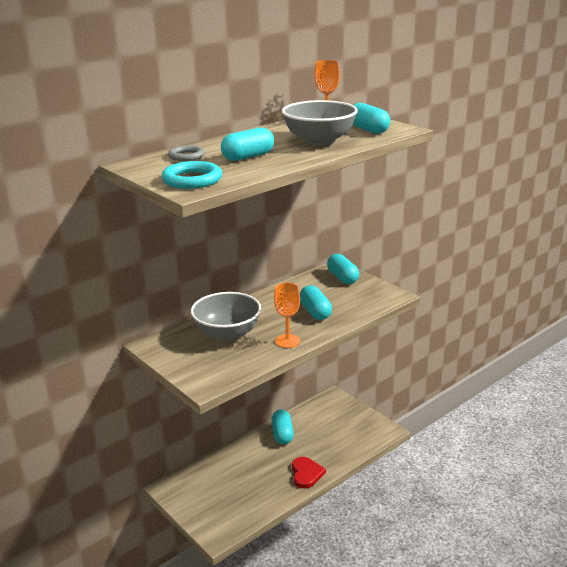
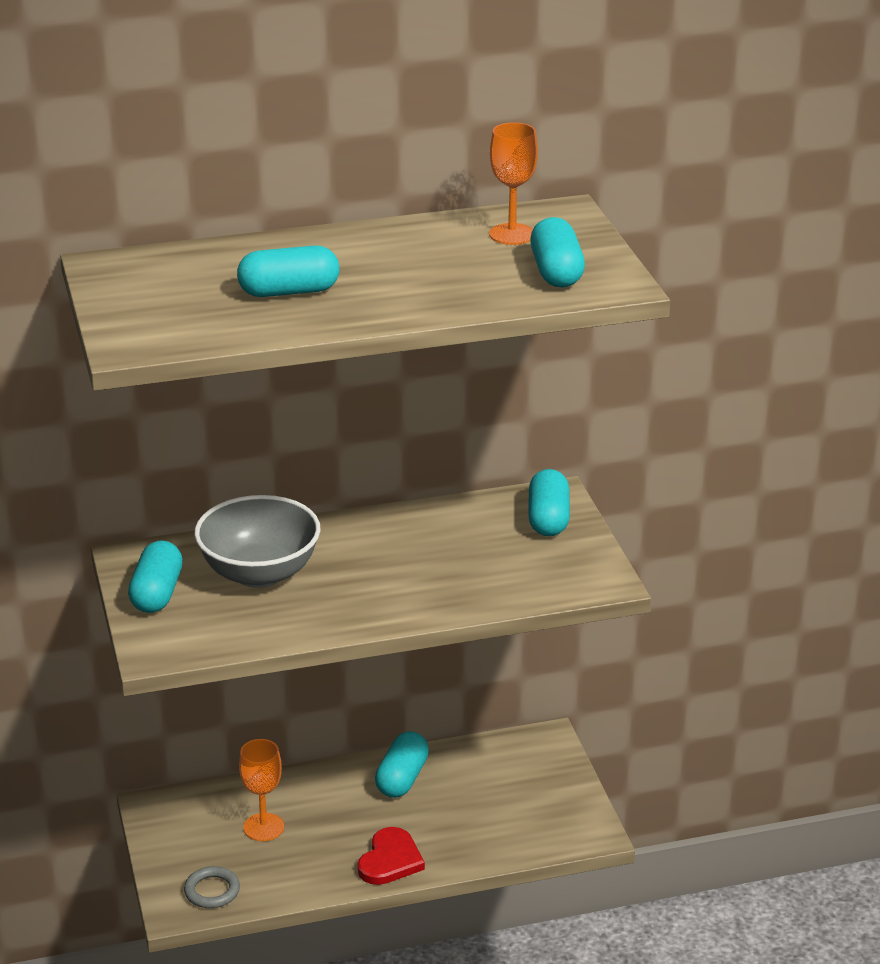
camera: 25 degrees right, 5 degrees up
turquoise ring [161,161,222,189] -> none
grey ring [168,145,205,161] -> grey ring moved to [184,866,240,908]
orange goblet [274,282,300,348] -> orange goblet moved to [239,739,284,841]
grey bowl [282,100,358,146] -> none
turquoise capsule [300,285,332,320] -> turquoise capsule moved to [128,540,183,613]

